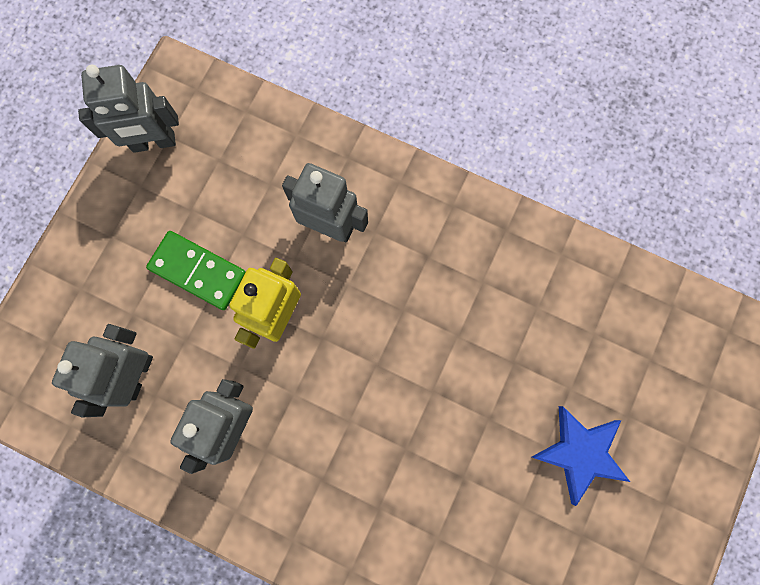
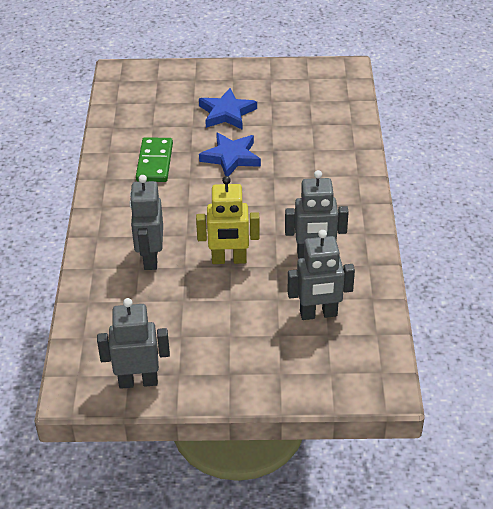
camera: 115 degrees left, 35 degrees down
grey robot [78,65,179,153] -> grey robot turned 60 degrees counterclockwise [97,298,170,389]
green domino [146,231,246,310] -> green domino moved to [136,137,173,182]
none -> blue star [199,132,261,176]

